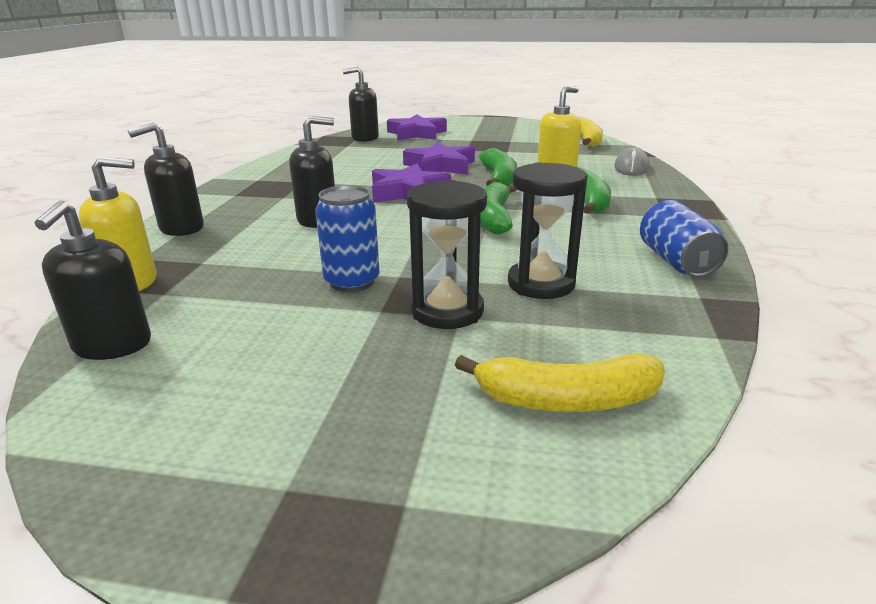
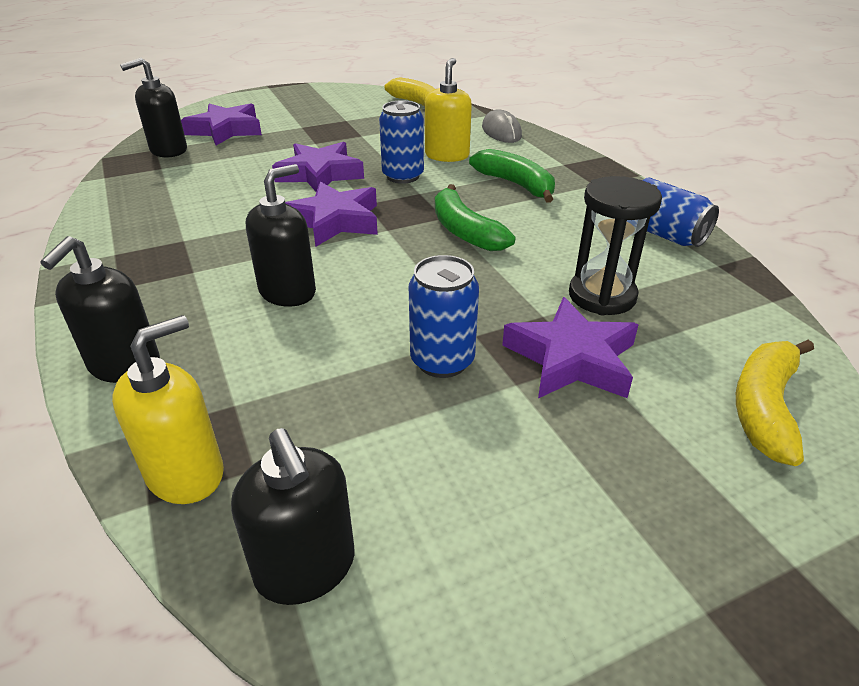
camera: 35 degrees left, 10 degrees up
black hourglass [407,180,487,329] -> purple star [502,297,638,398]
yellow banana [455,354,665,412] -> yellow banana turned 150 degrees clockwise [736,340,814,466]
green banana [479,148,517,186] -> blue can [379,100,424,184]

